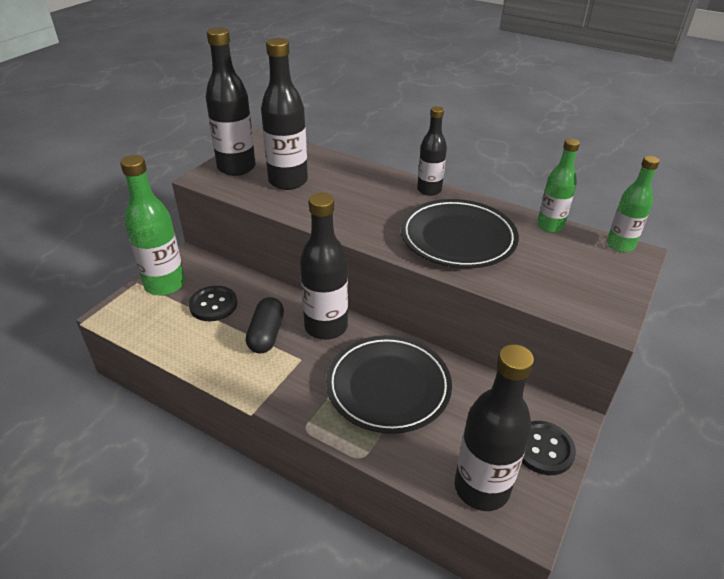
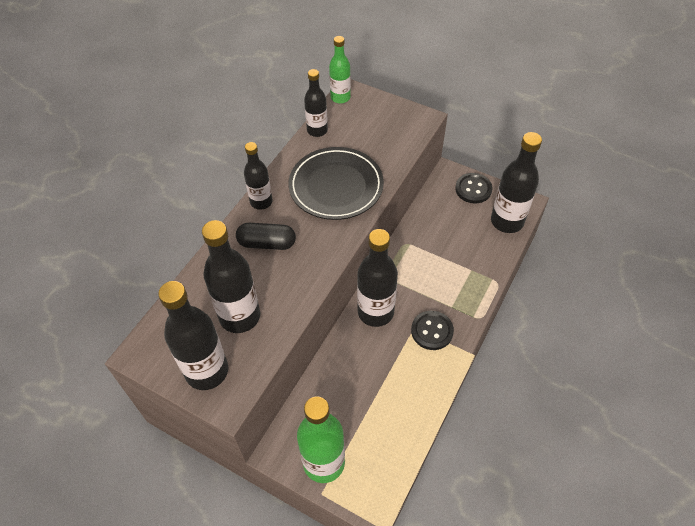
camera: 90 degrees left, 15 degrees up
black button [189,286,237,321] -> black button moved to [411,311,454,350]
black capsule [246,297,284,353] -> black capsule moved to [236,223,296,250]
black plate [326,335,452,434] -> none
green bottle [537,138,580,233] -> black bottle [304,69,328,137]

